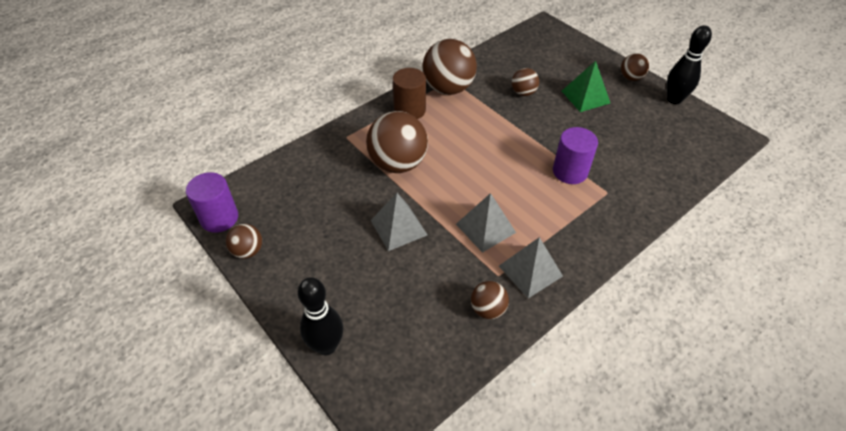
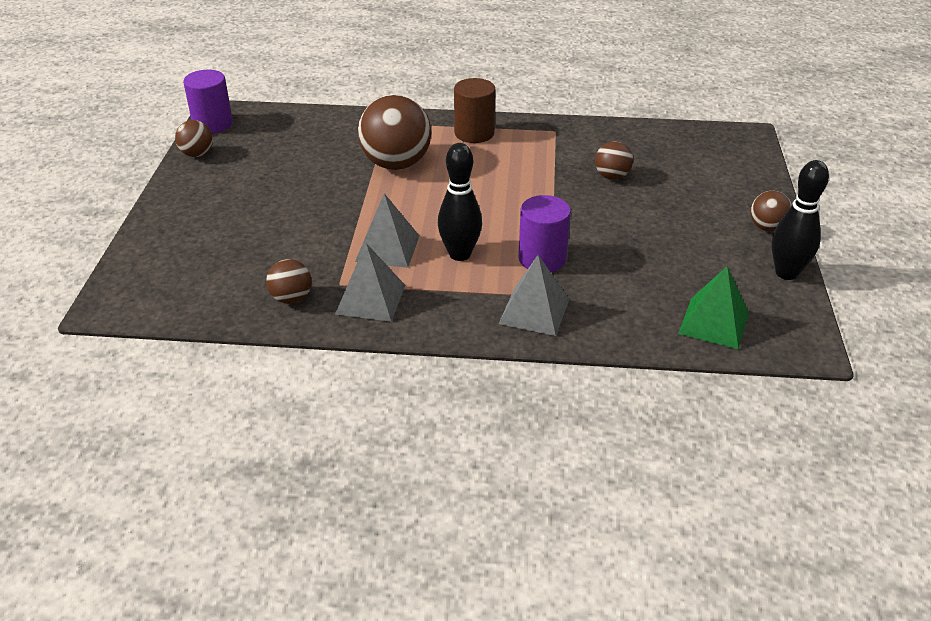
camera: 45 degrees right, 10 degrees down
black bowling pin [298,277,343,355] -> black bowling pin moved to [438,143,482,261]
grey pyramid [370,193,427,251] -> grey pyramid moved to [499,255,569,336]
brown ball [423,39,477,95] -> none
green pyramid [562,61,610,112] -> green pyramid moved to [678,266,749,349]

